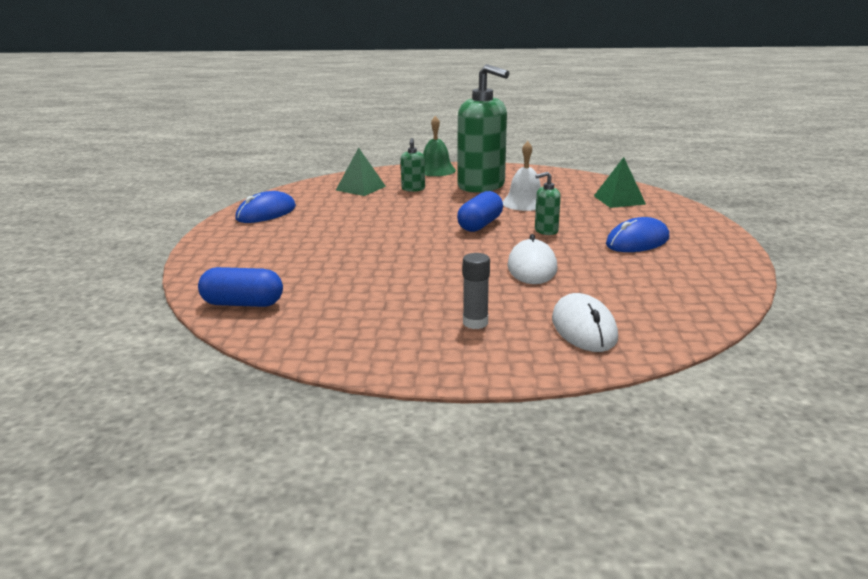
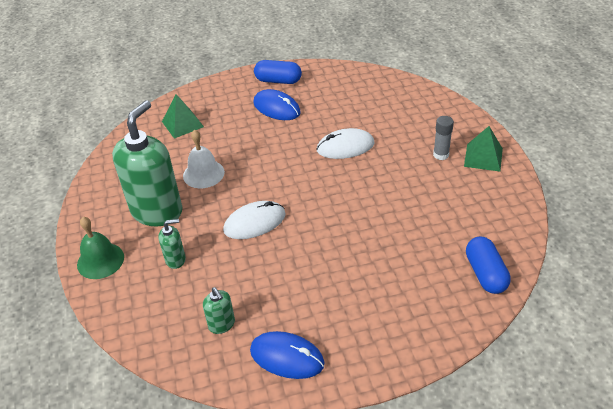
camera: 105 degrees left, 20 degrees up
green pyramid [336,148,386,196] -> green pyramid moved to [464,126,503,171]
blue capsule [457,191,503,232] -> blue capsule moved to [254,60,302,84]
green soap dispenser [535,172,561,235] -> green soap dispenser moved to [203,287,235,334]
white mouse [552,293,618,352] -> white mouse moved to [223,201,286,239]

